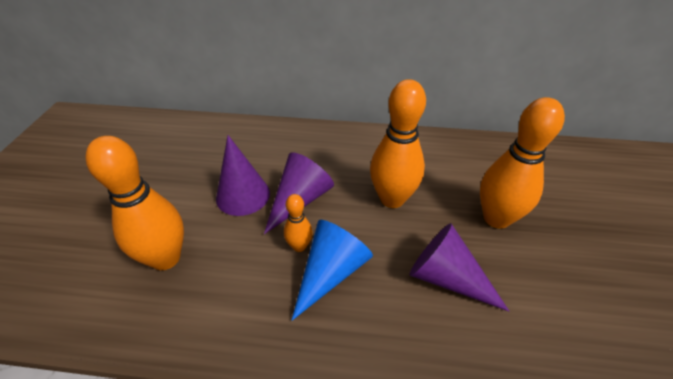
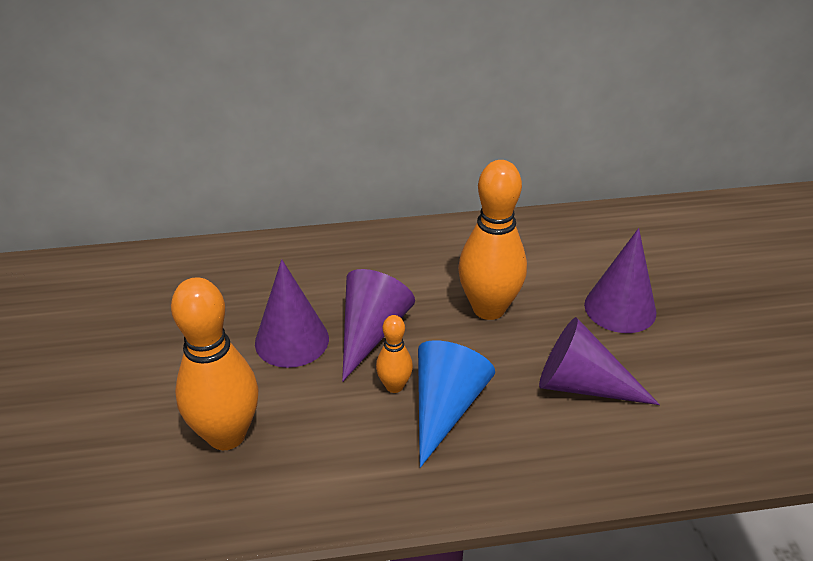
camera: 15 degrees left, 5 degrees down
orange bowling pin [480,97,565,229] -> purple cone [584,228,656,333]

